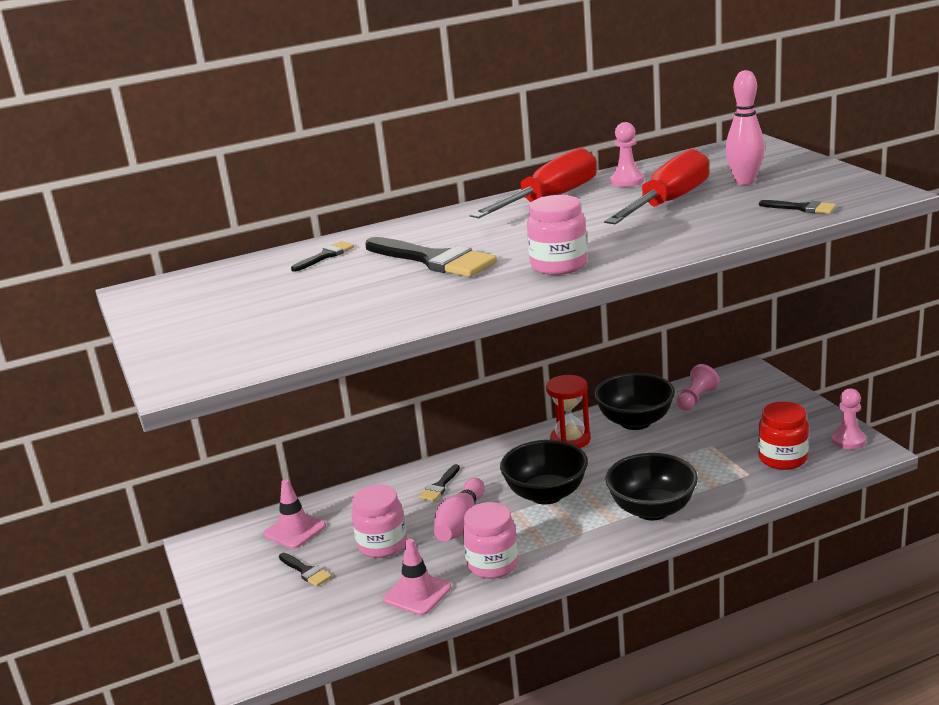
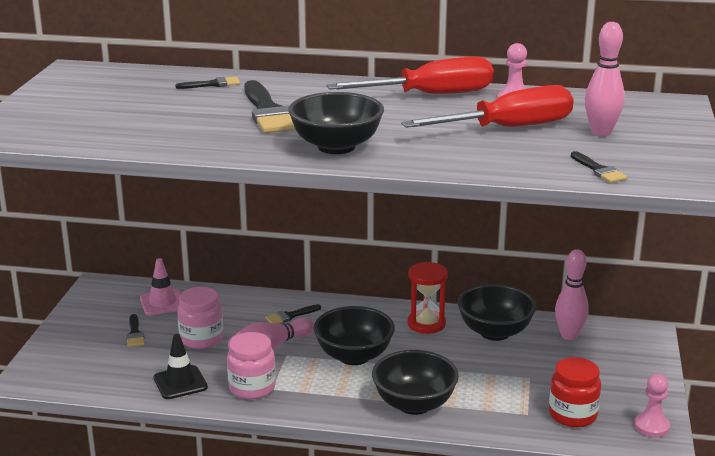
camera: 30 degrees right, 0 degrees up
pink traffic cone [383,539,451,615] -> black traffic cone [153,334,208,399]
pink jar [527,195,588,275] -> black bowl [288,92,384,154]
pink pawn [677,364,719,410] -> pink bowling pin [555,249,589,340]

